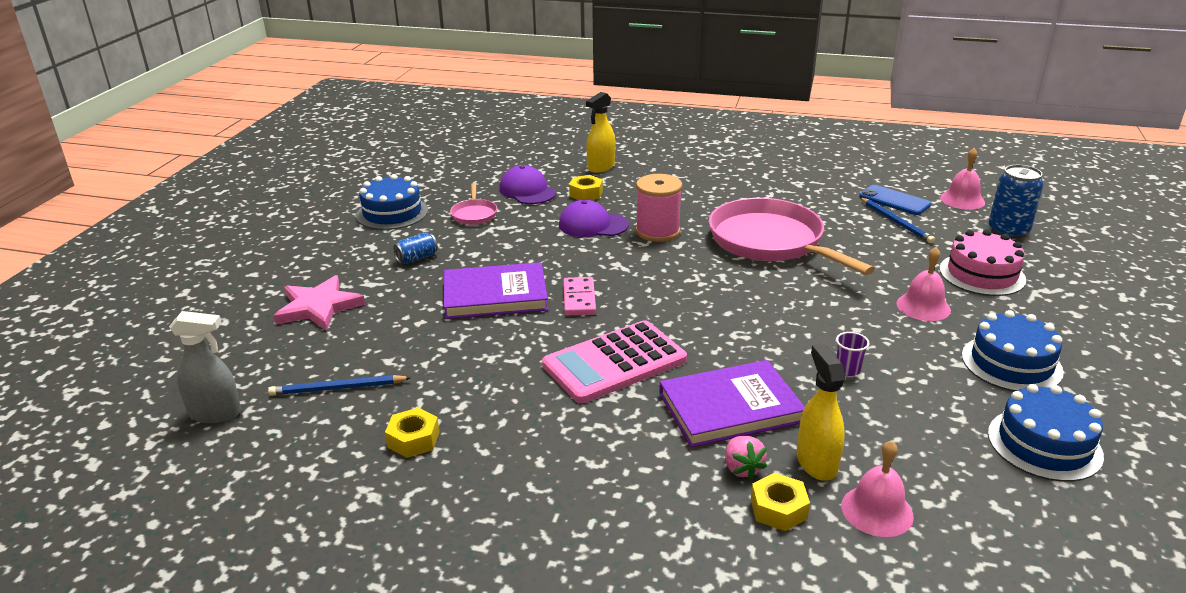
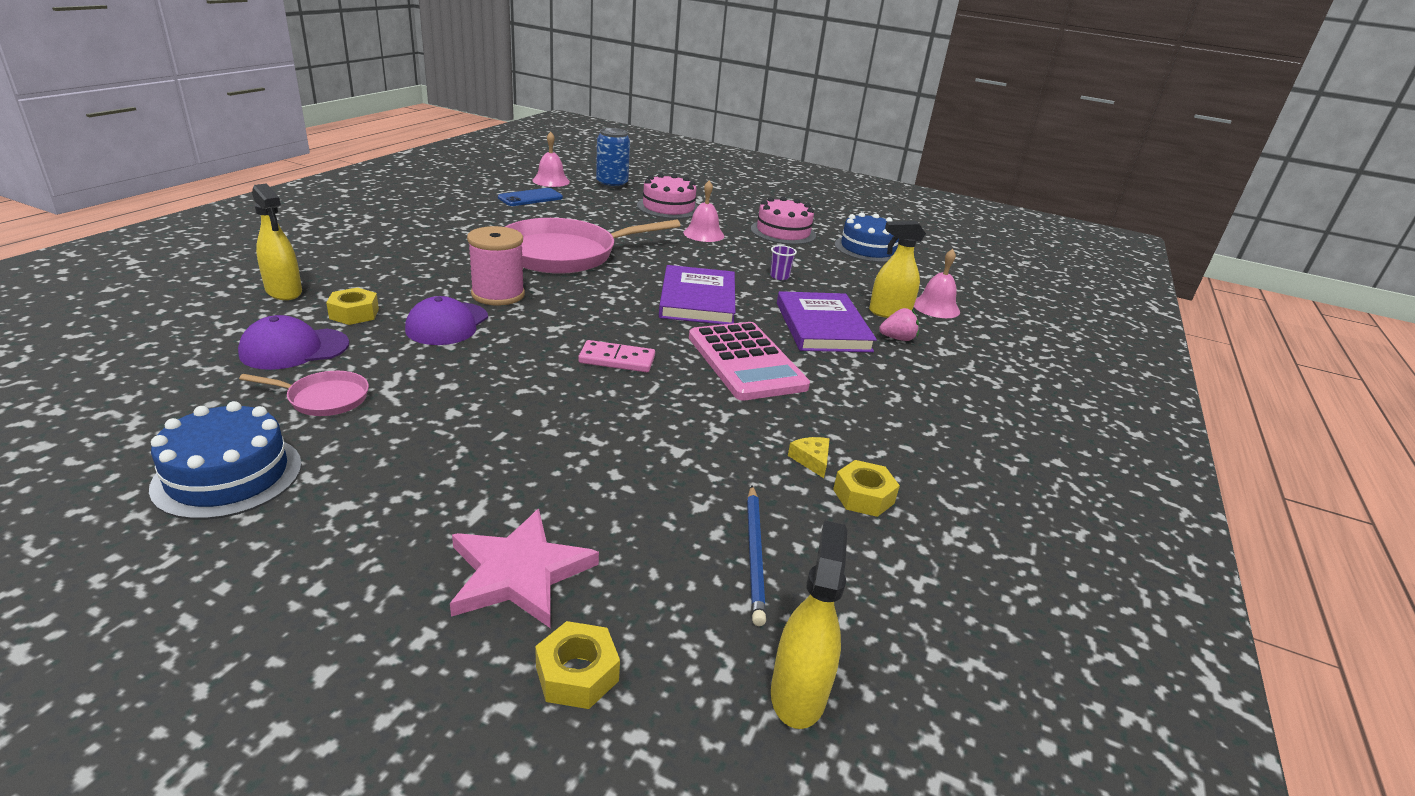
camera: 85 degrees left, 0 degrees up
grey spray bottle [169,311,241,423] -> yellow spray bottle [771,520,847,729]
blue can [393,232,438,264] -> none
purple book [444,262,548,319] -> purple book moved to [659,265,735,324]
yellow nut [751,473,810,531] -> yellow nut moved to [535,621,620,709]
blue pencil [860,198,935,243] -> none
blue cake [962,310,1064,391] -> pink cake [751,196,816,245]
none -> yellow cheese [788,437,830,478]

